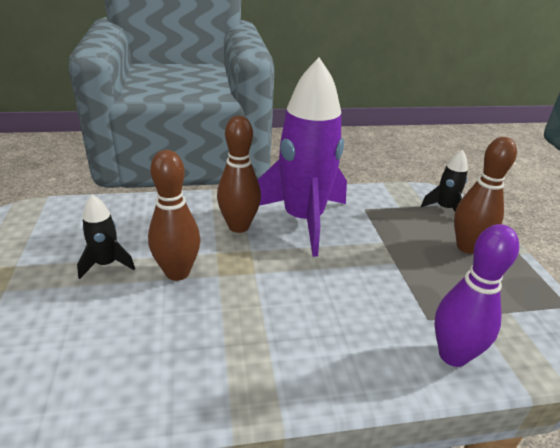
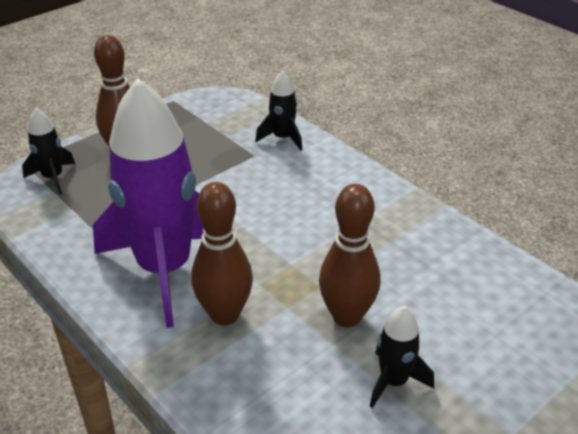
camera: 120 degrees left, 5 degrees up
purple bowling pin [434,224,519,367] -> black rocket [255,70,302,151]

